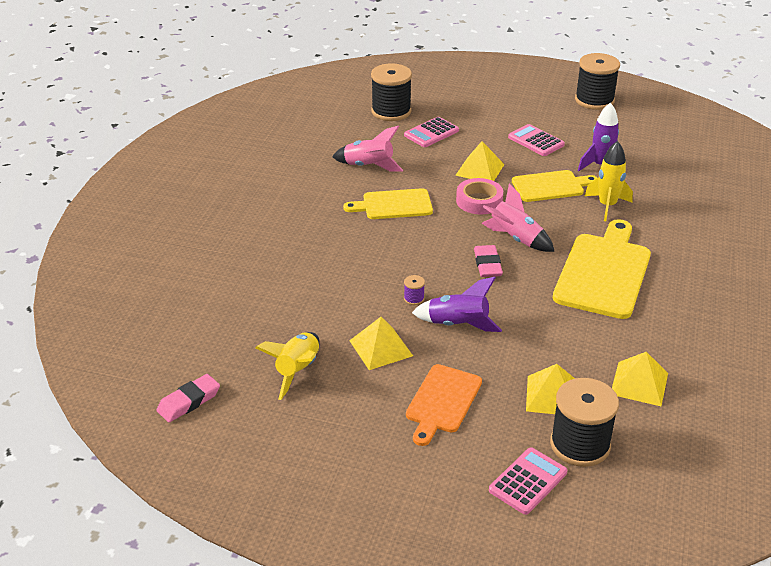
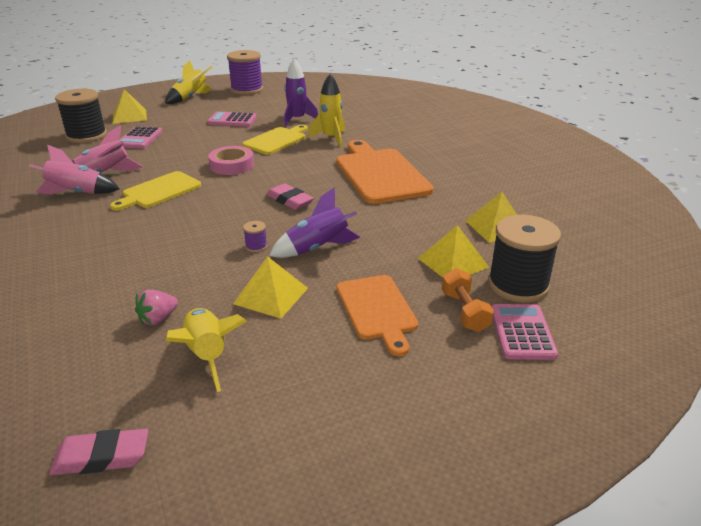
camera: 40 degrees left, 5 degrees down
pink eraser [156,374,220,422] -> pink eraser turned 75 degrees clockwise [49,429,148,475]
yellow pyramid [455,141,505,181] -> yellow pyramid moved to [113,89,147,124]
pink rocket [481,184,555,252] -> pink rocket moved to [29,145,120,195]
yellow cutting board [553,219,651,319] -> orange cutting board [337,140,434,204]
black spool [575,53,620,110] -> purple spool [227,50,263,95]
none -> pink strawberry [135,290,178,325]
none -> yellow rocket [165,60,212,104]
none -> orange dumbbell [442,268,494,332]

